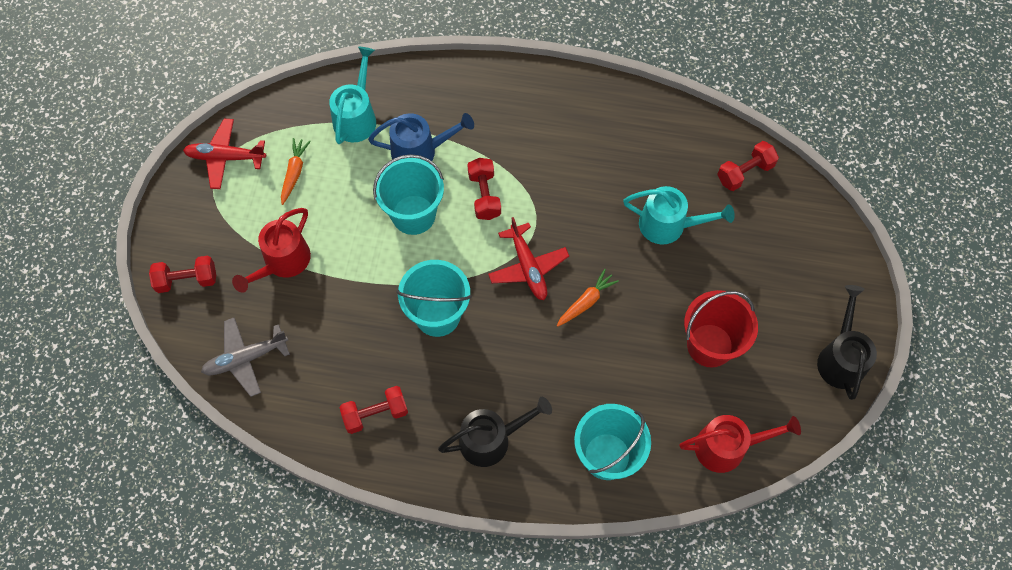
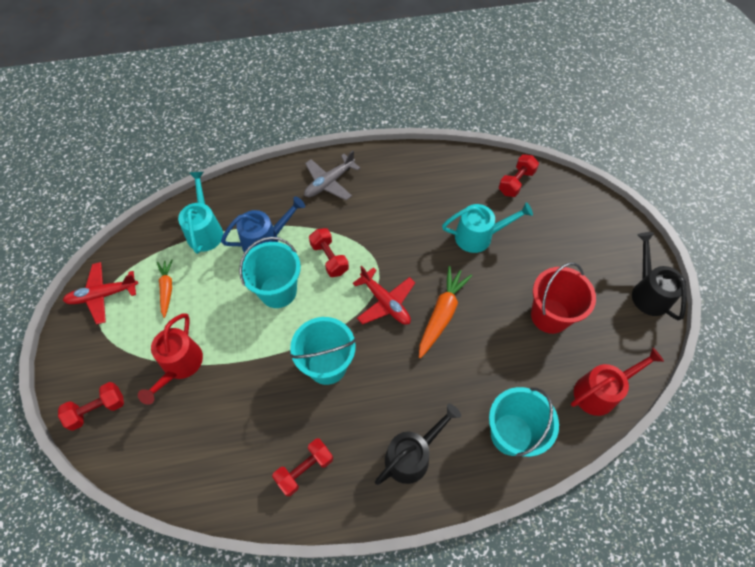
camera: 20 degrees left, 5 degrees down
grey plane [201,318,290,397] -> grey plane moved to [304,151,360,200]
orange carrot [557,269,619,327] -> orange carrot [419,266,472,358], size x1.59

